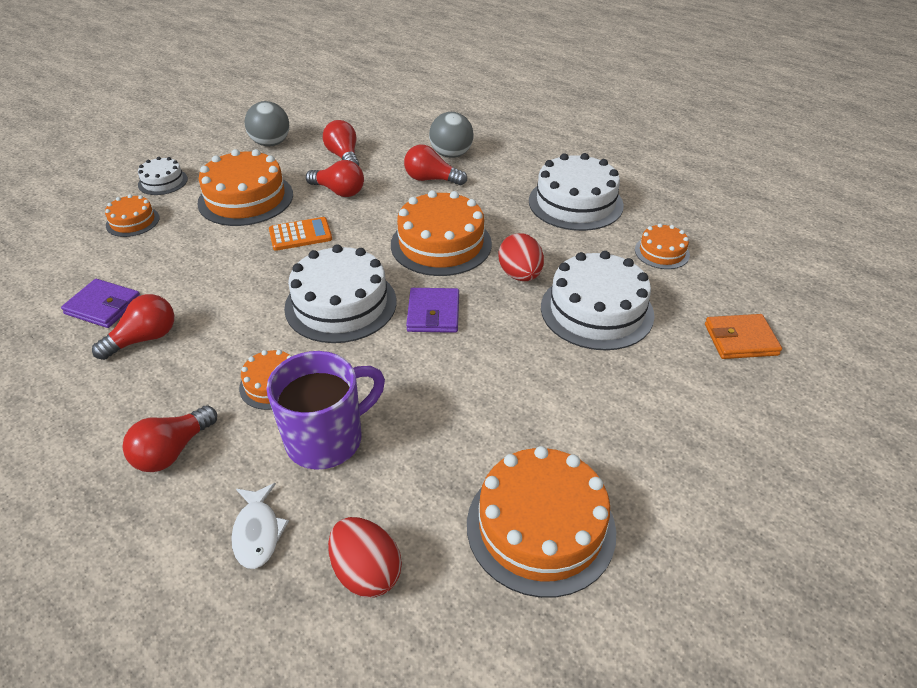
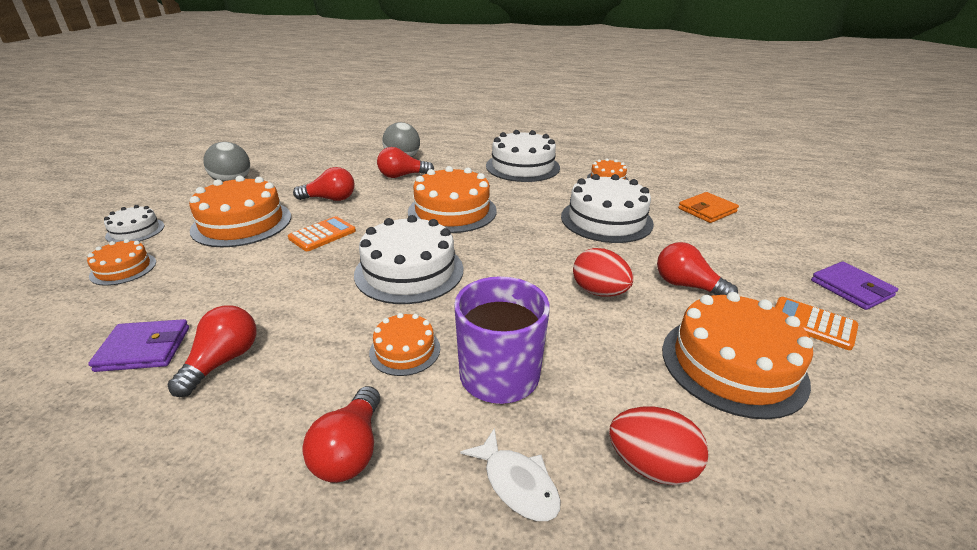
camera: 30 degrees left, 10 degrees down
red light bulb [323,120,359,166] -> red light bulb moved to [657,242,738,295]
purple wallet [406,288,459,333] -> purple wallet moved to [811,261,898,310]
red egg [498,233,544,281] -> red egg moved to [573,248,633,297]
none -> orange calculator [775,297,858,350]

